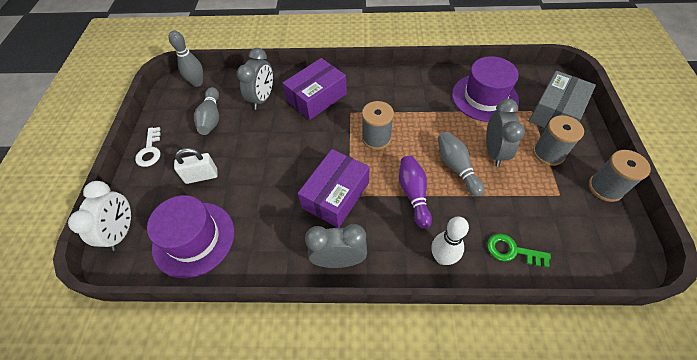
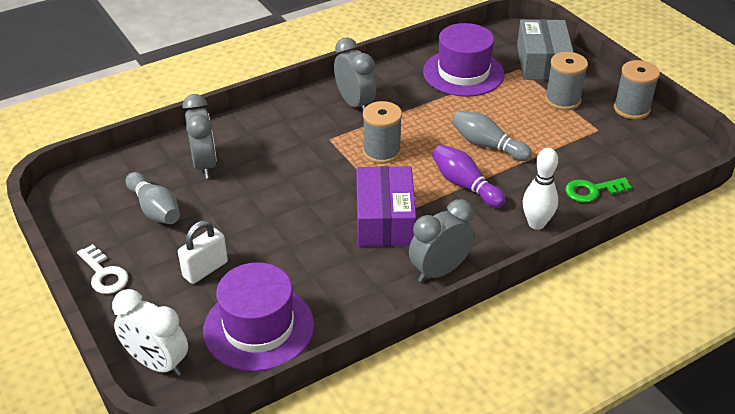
camera: 35 degrees left, 15 degrees down
white clock [68,181,131,251] -> white clock turned 150 degrees clockwise [112,289,188,376]
grey bowling pin [169,30,203,87] -> none
purple box [282,58,347,120] -> none
grey clock [486,99,525,167] -> grey clock moved to [334,37,376,113]

